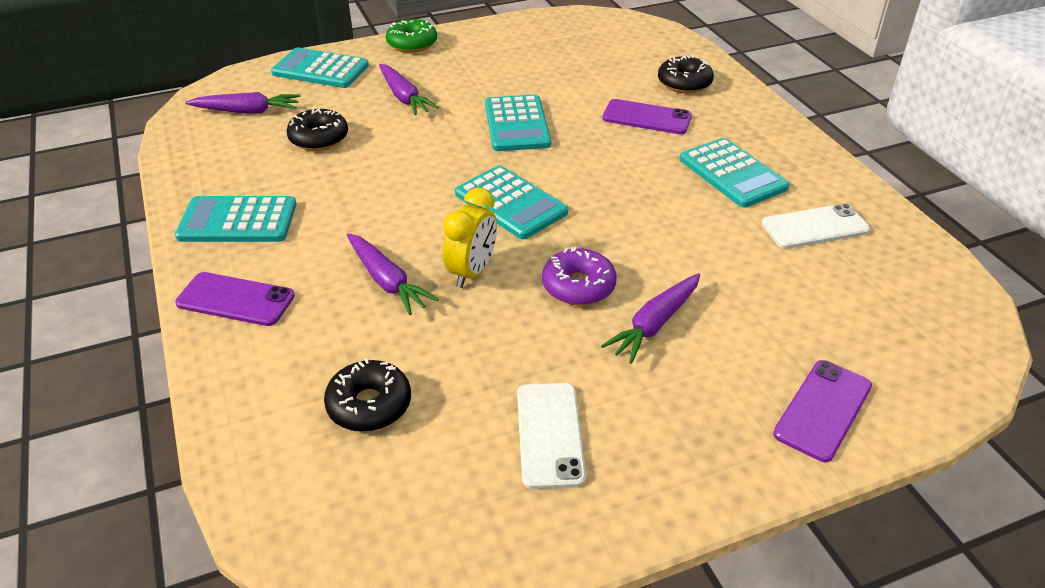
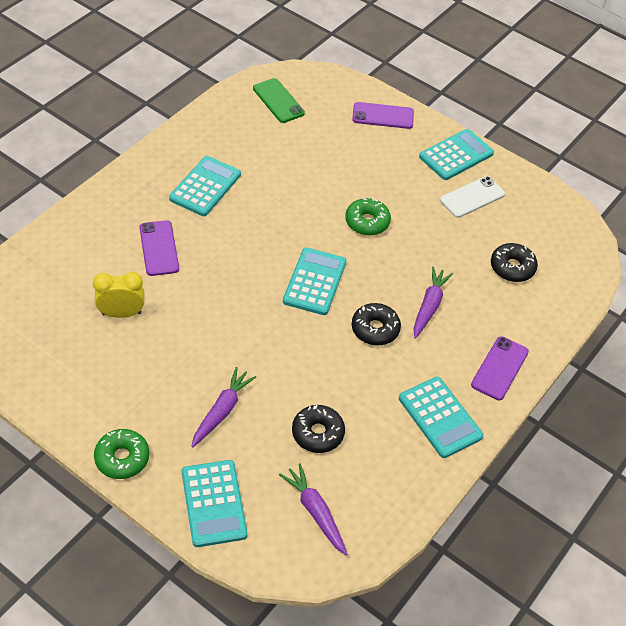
camera: 125 degrees left, 10 degrees up
purple phone [175,272,295,326] -> purple phone turned 45 degrees clockwise [471,336,529,400]
yellow clock [443,188,497,288] -> yellow clock moved to [93,272,144,318]
turquoise calculator [485,95,551,151] -> turquoise calculator moved to [419,129,494,180]
purple donut [542,247,617,305] -> green donut [345,198,391,236]
purple carrot [601,273,700,364] -> none
black donut [658,55,714,93] -> black donut moved to [352,303,401,345]
white phone [762,203,870,249] -> none
none -> green phone [253,78,305,123]

